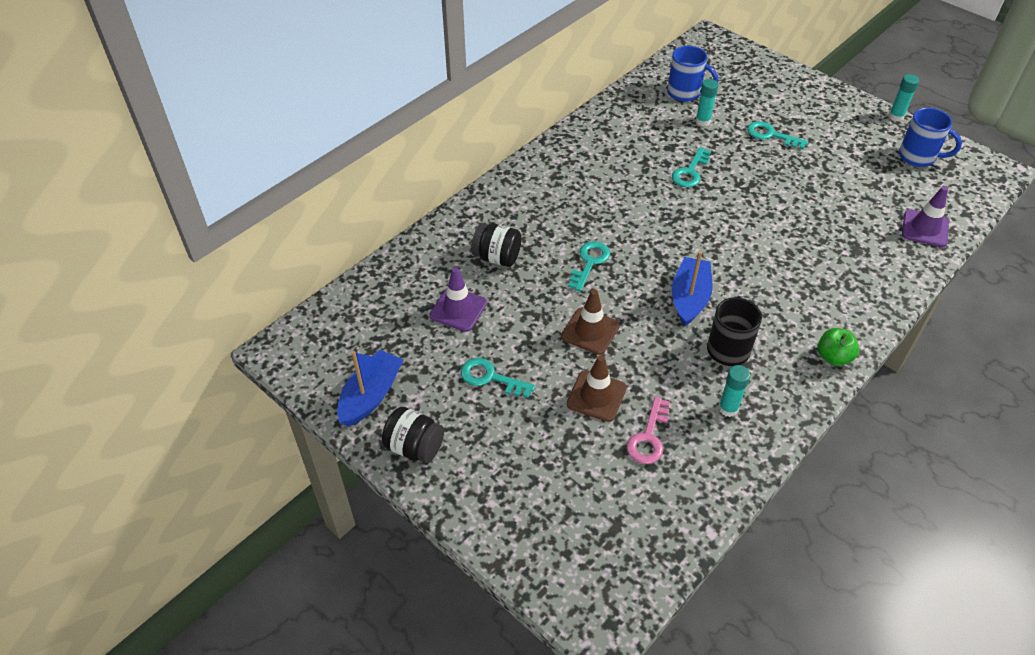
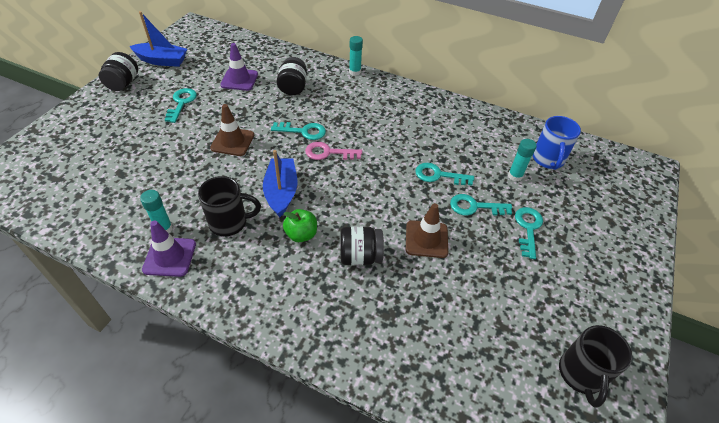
camera: 70 degrees right, 0 degrees up
brown traffic cone [567,355,627,422] -> brown traffic cone moved to [406,203,448,258]
pink key [627,397,670,464] -> pink key moved to [305,142,362,160]
blue boat [672,251,713,327] -> blue boat turned 90 degrees counterclockwise [263,150,298,217]
green apple [818,328,859,366] -> green apple moved to [283,209,317,242]
turquoise glue stick [889,74,919,122] -> turquoise glue stick moved to [349,36,363,76]
blue mug [899,108,962,167] -> black mug [559,325,632,408]
purple traffic cone [902,186,949,247] -> purple traffic cone moved to [142,221,196,277]
none -> black jar [340,227,384,265]
none -> turquoise key [450,194,512,216]

